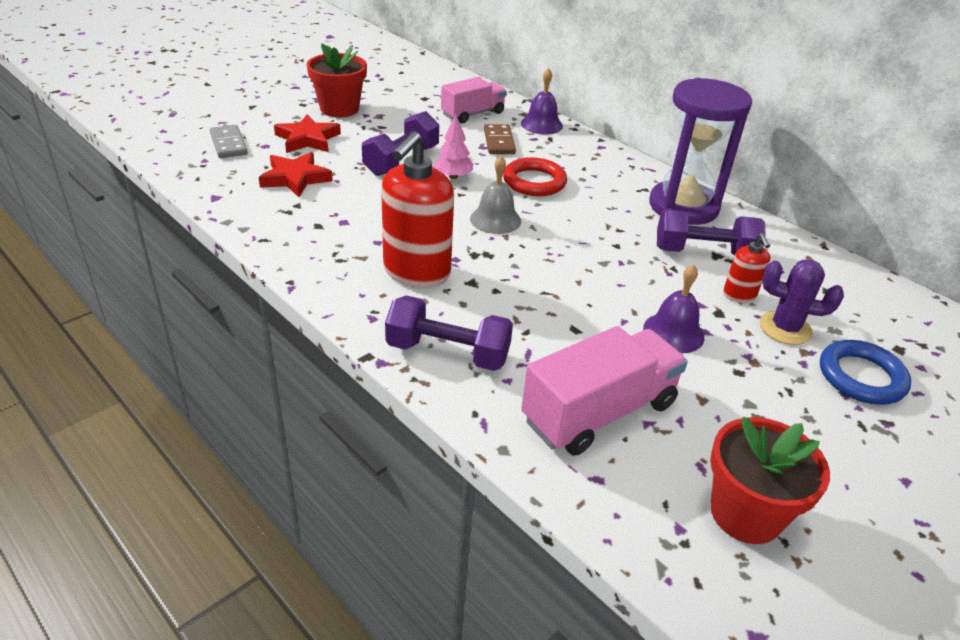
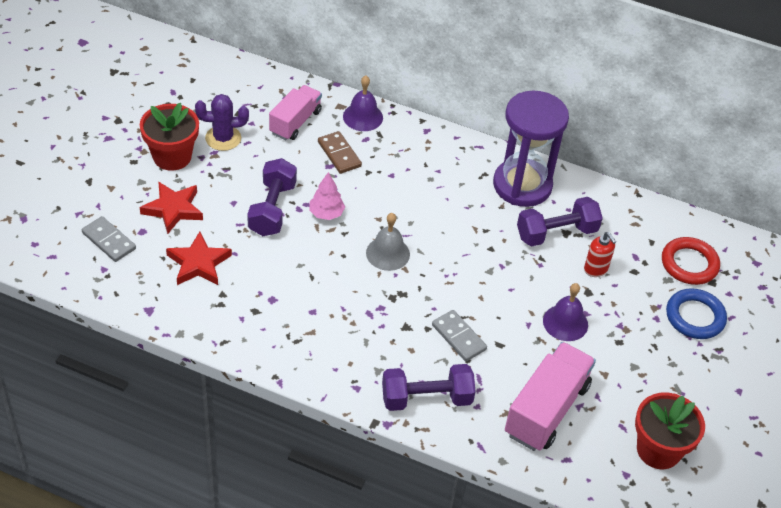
camera: 25 degrees left, 10 degrees up
red soap dispenser [381,132,454,288] -> none
red ring [503,157,567,196] -> red ring moved to [662,237,720,285]
purple cactus [760,260,844,345] -> purple cactus moved to [195,94,249,151]
none -> grey domino [432,310,487,361]

